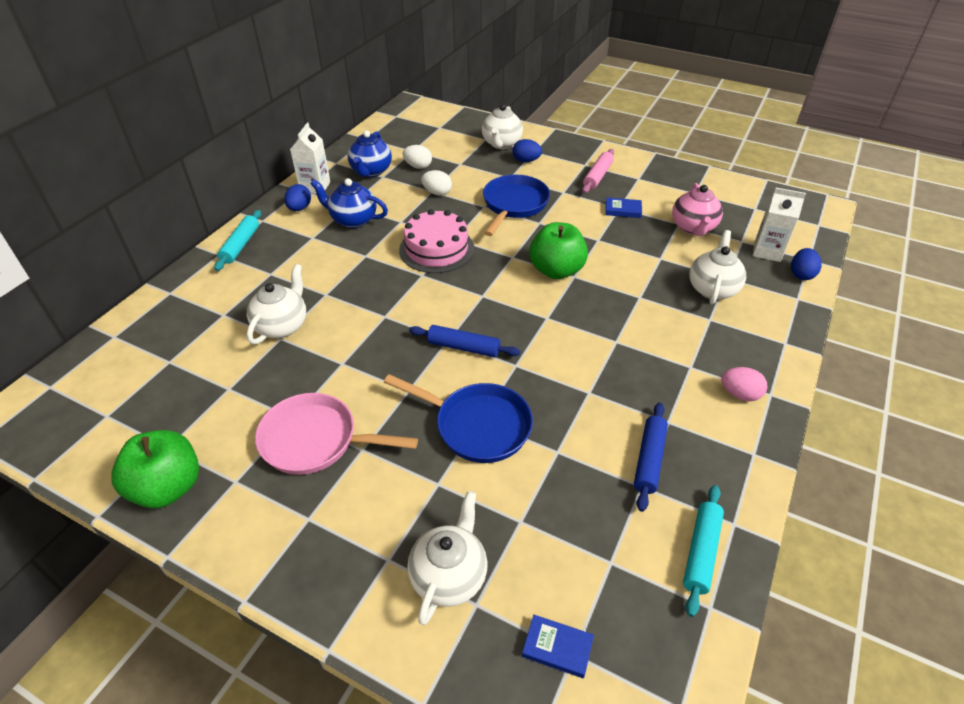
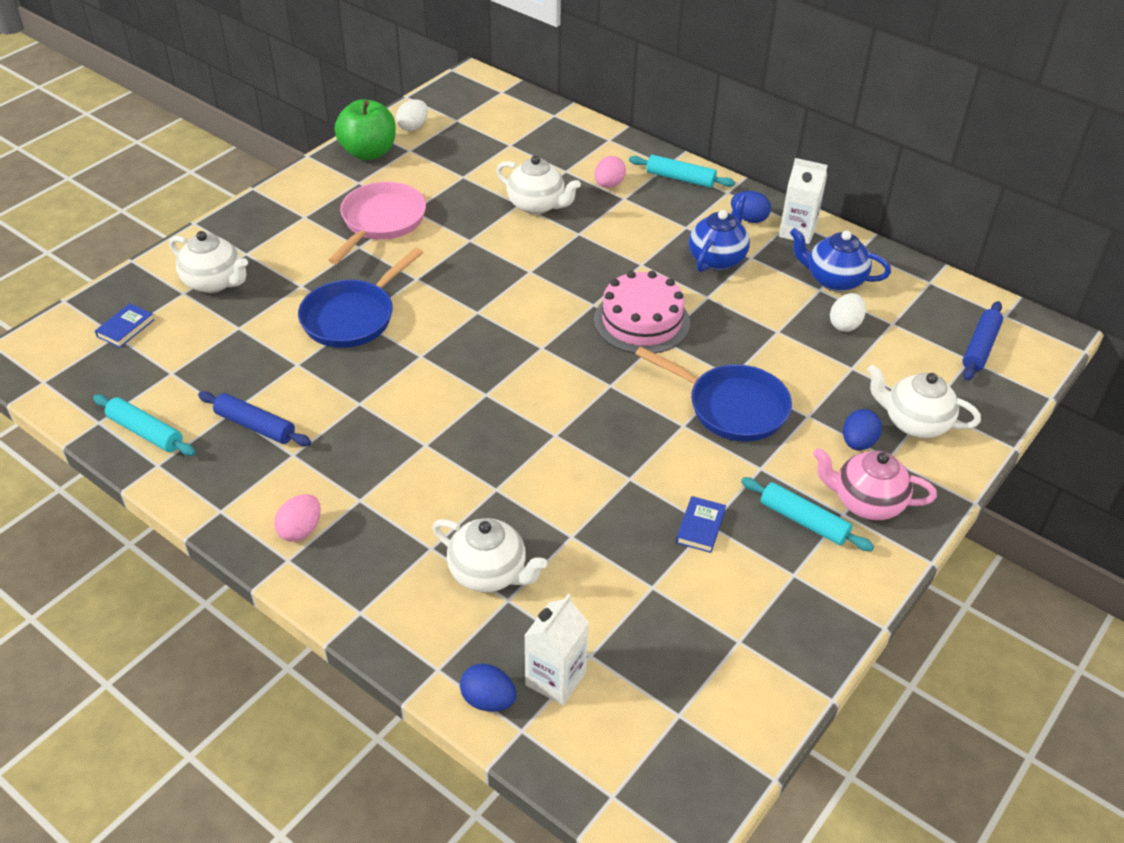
camera: 100 degrees right, 0 degrees up
blue rolling pin [409,325,520,357] -> blue rolling pin moved to [962,301,1003,381]
white egg [421,170,452,196] -> white egg moved to [396,99,428,131]
green apple [529,222,588,279] -> none
pink rolling pin [582,149,614,193] -> turquoise rolling pin [741,477,874,551]
pink teapot [672,183,723,236] -> pink teapot moved to [813,448,937,520]
none -> pink egg [594,156,626,188]

